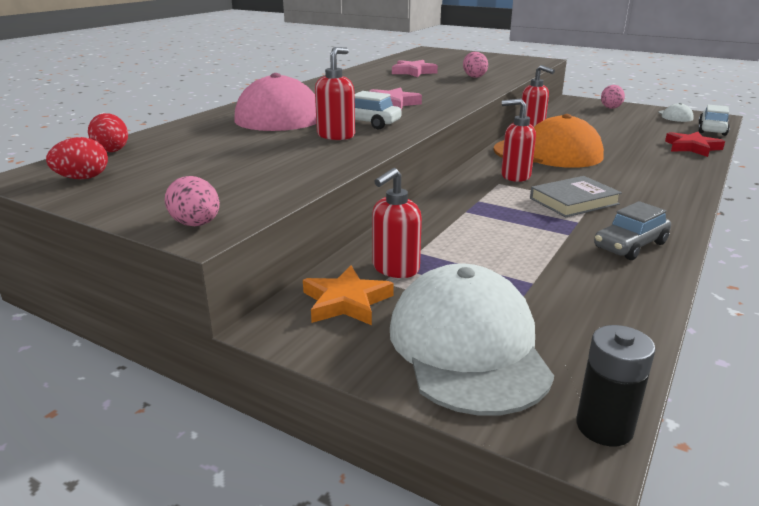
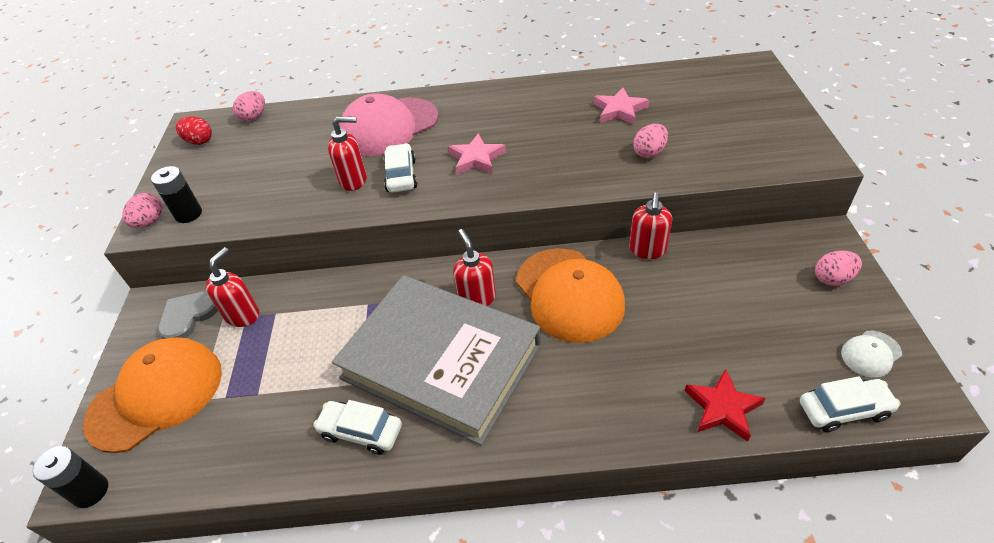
camera: 60 degrees right, 20 degrees up
red egg [88,113,128,152] -> pink egg [233,91,265,122]
orange star [303,266,394,325] -> grey heart [158,291,218,339]
red soap dispenser [372,168,422,278] -> red soap dispenser turned 105 degrees clockwise [206,247,259,327]
white cap [390,264,554,416] -> orange cap [83,337,222,453]
grey book [530,176,622,217] -> grey book [332,275,541,446], size x2.28
grey car [594,201,671,260] -> white car [313,400,402,455]
none -> black battery [151,166,202,223]

